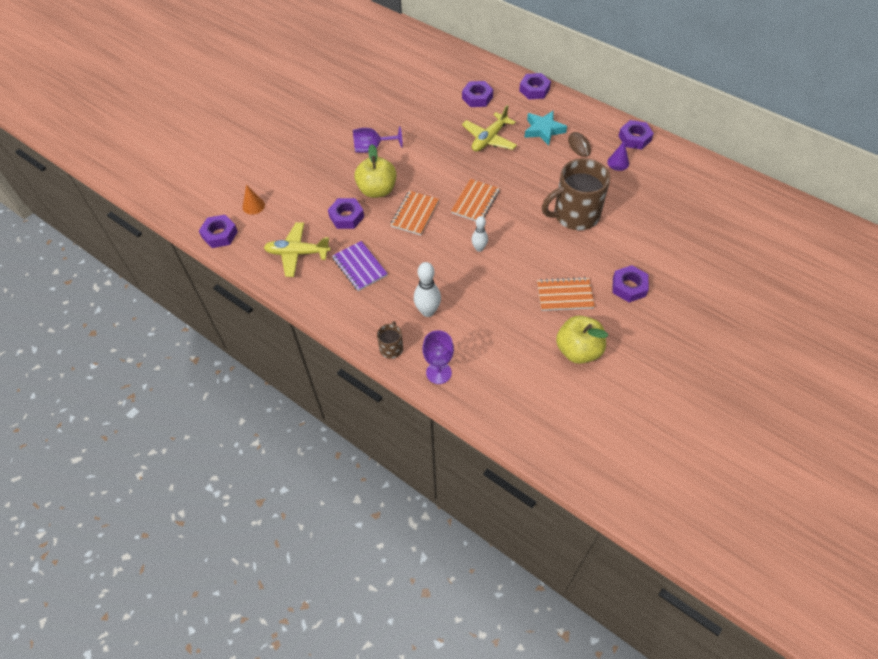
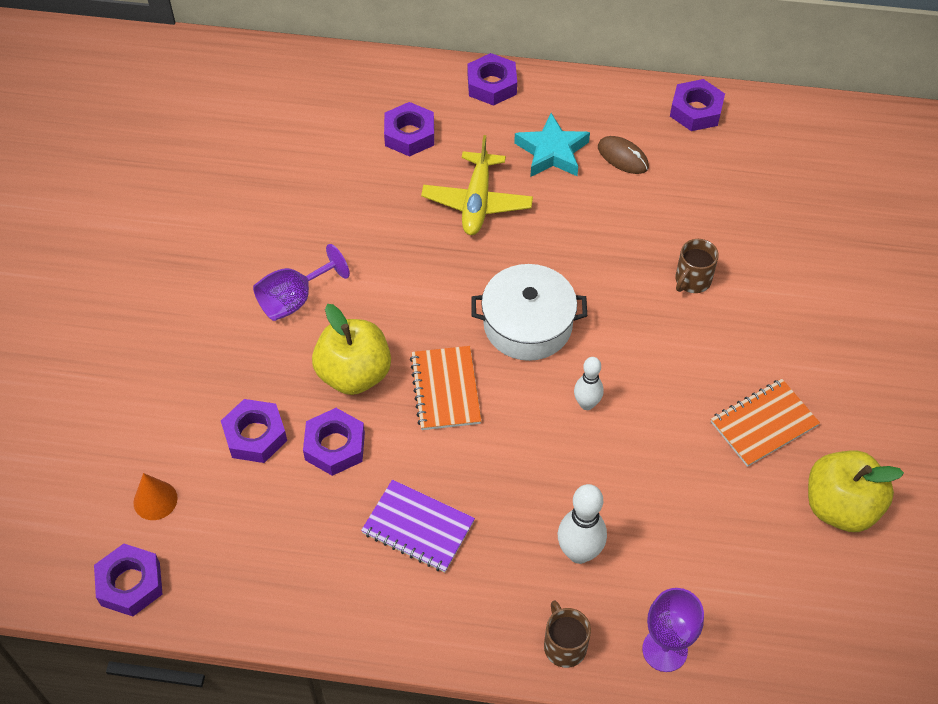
camera: 30 degrees left, 0 degrees up
yellow plane [264,222,331,277] -> none
orange notebook [451,179,500,221] -> white pot [471,264,587,361]
brown mug [542,158,610,230] -> brown mug [675,239,719,293], size x0.46
purple cone [607,141,629,171] -> none
purple nut [612,265,649,302] -> purple nut moved to [221,399,287,463]

